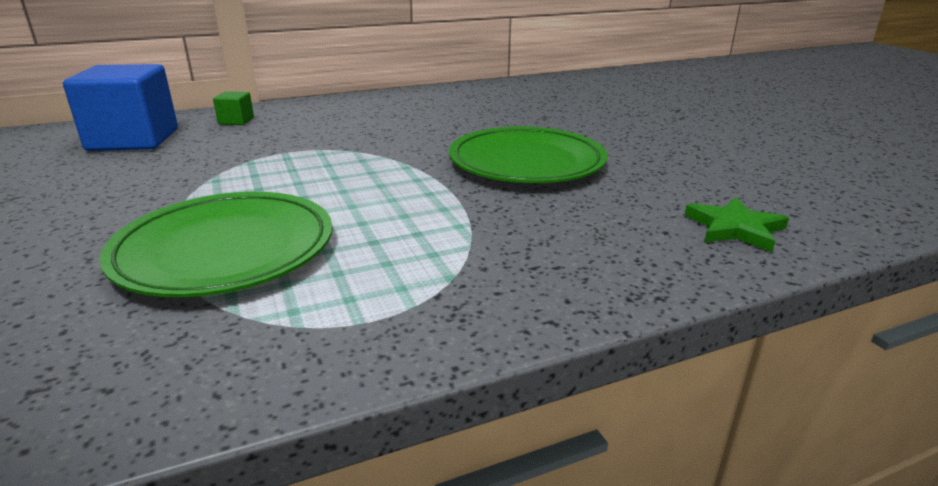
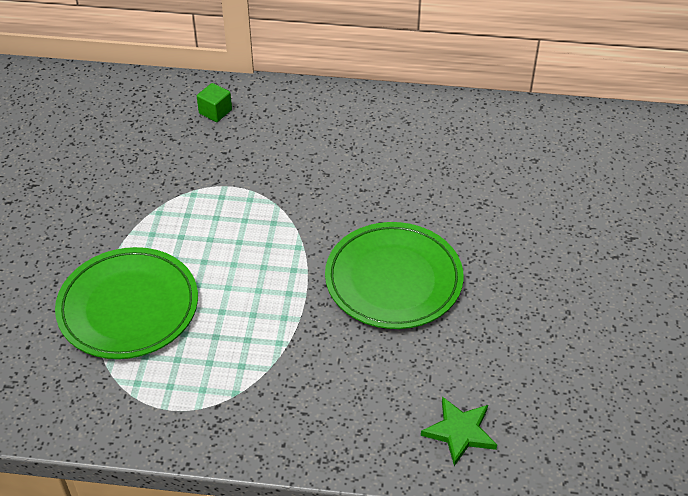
camera: 30 degrees right, 20 degrees up
blue cube [63,64,178,151] -> none

